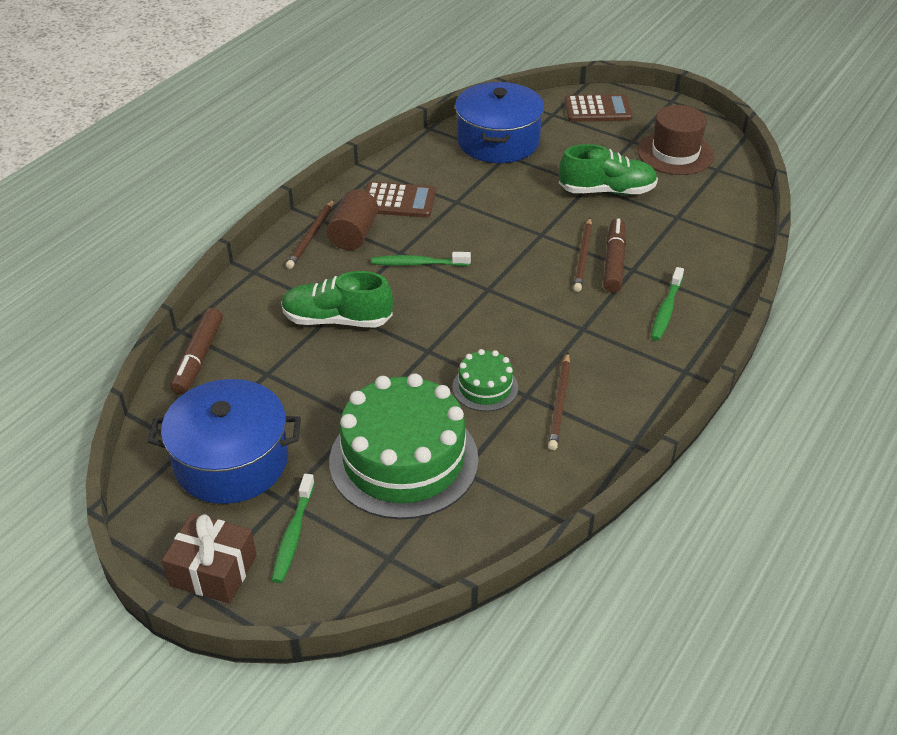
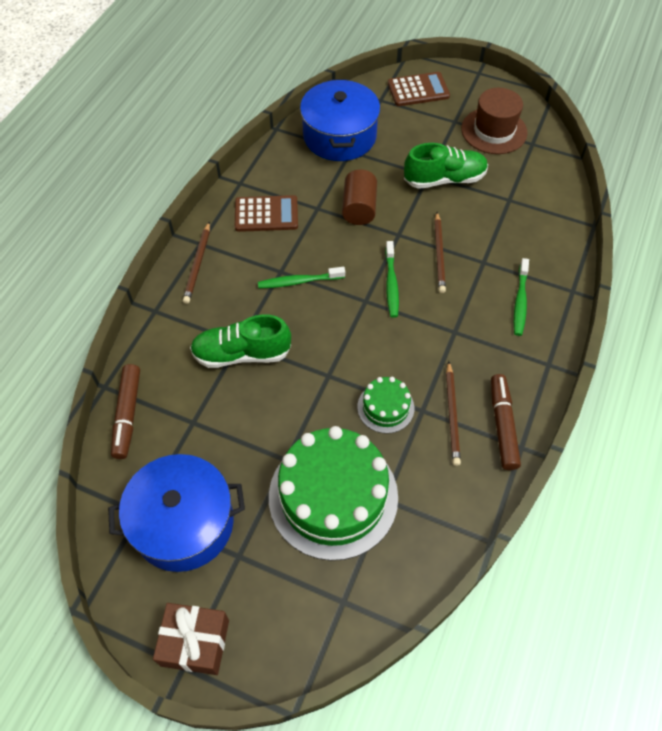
camera: 10 degrees left, 15 degrees up
green toothbrush [272,474,315,583] -> green toothbrush moved to [385,241,399,318]
brown cylinder [327,189,378,250] -> brown cylinder moved to [342,169,377,225]
brown marker [603,218,626,293] -> brown marker moved to [491,374,521,470]

